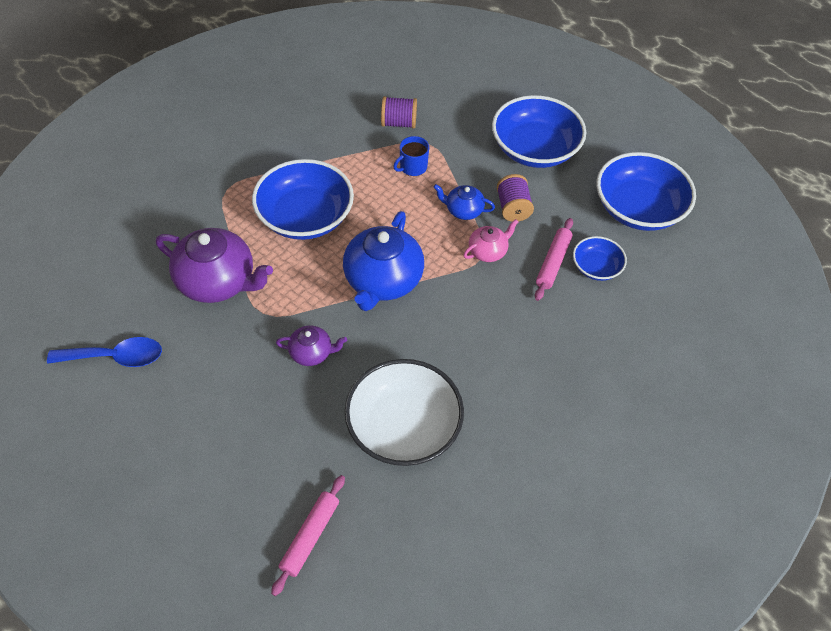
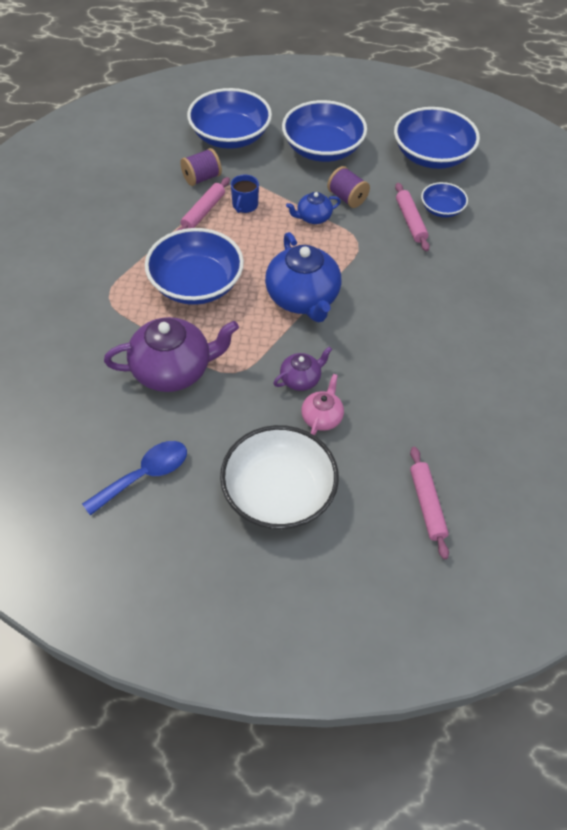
camera: 35 degrees left, 0 degrees up
white bowl [344,359,464,466] -> white bowl moved to [220,425,339,529]
pink teapot [463,219,518,262] -> pink teapot moved to [301,374,344,436]
none -> pink rolling pin [176,177,230,231]
none -> blue bowl [187,88,272,149]

